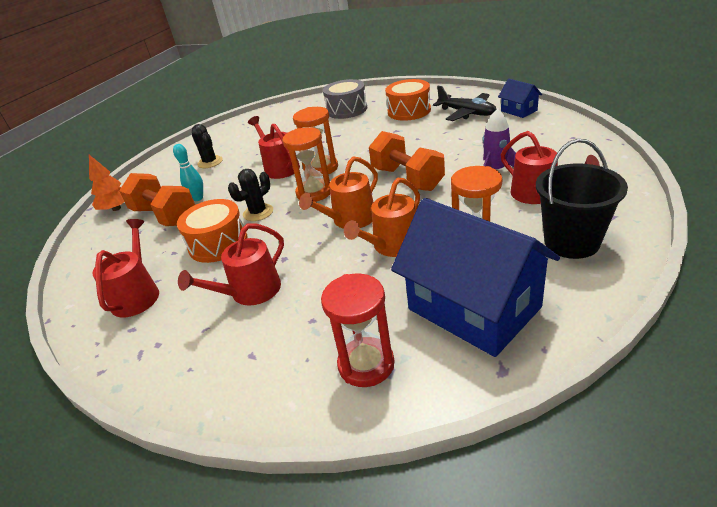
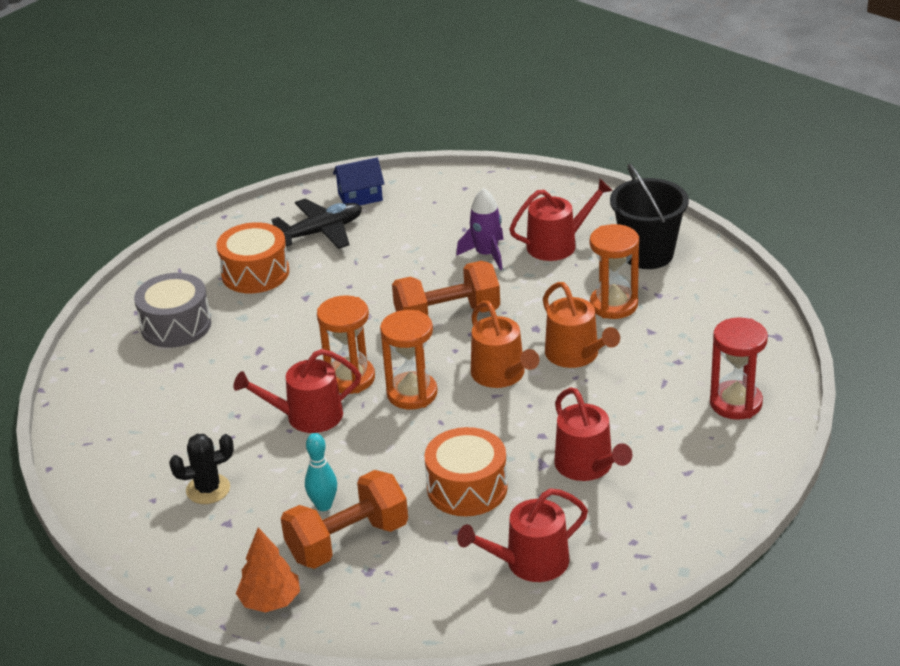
camera: 75 degrees left, 0 degrees up
red watering can [92,219,159,317] -> red watering can turned 45 degrees counterclockwise [457,488,588,582]
black cactus [228,169,273,221] -> none
blue house [391,198,560,357] -> none

